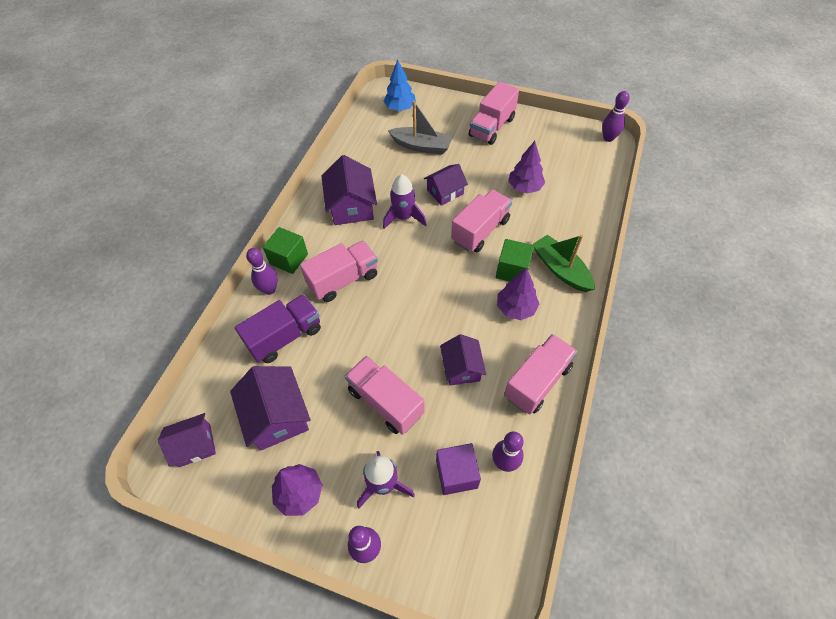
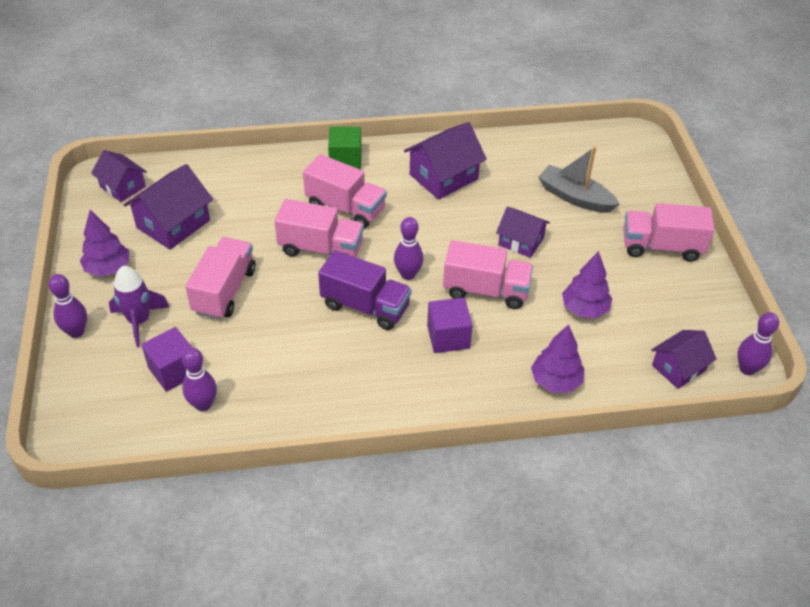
camera: 60 degrees right, 10 degrees down
purple truck [235,294,321,363] -> purple truck moved to [318,250,412,330]
purple bowling pin [246,248,278,295] -> purple bowling pin moved to [394,217,423,280]
blue tree [383,59,416,111] -> none
purple rocket [383,174,426,229] -> none
grey boat [388,101,452,154] -> grey boat turned 135 degrees clockwise [538,147,620,213]
purple house [440,334,486,386] -> purple house moved to [651,330,717,389]
green cube [496,239,534,282] -> purple cube [427,298,473,353]
purple tree [497,268,539,320] -> purple tree moved to [531,324,584,393]
pink truck [504,334,577,415] -> pink truck moved to [275,199,364,257]
green boat [532,235,595,292] -> none

